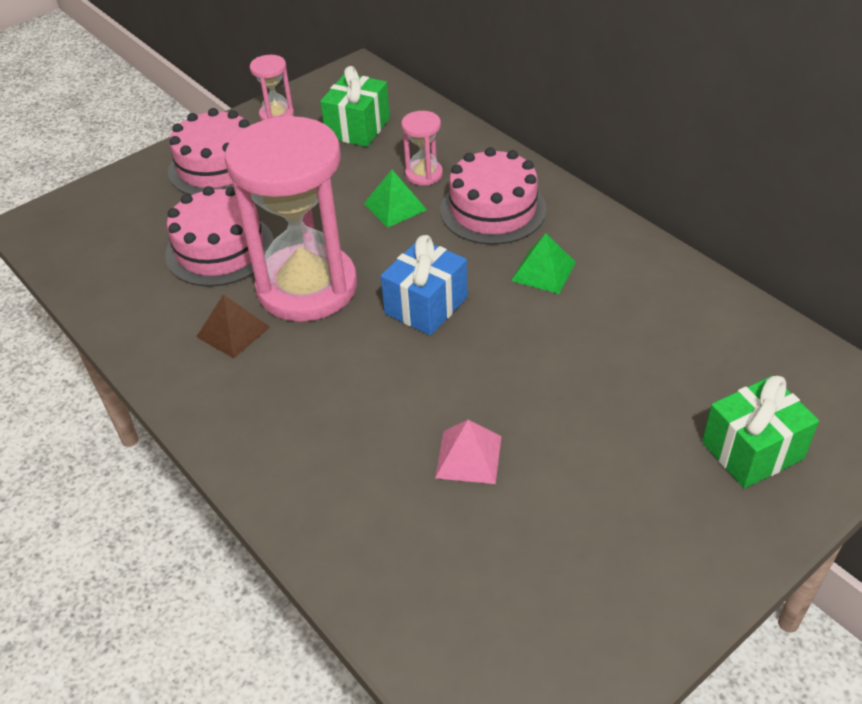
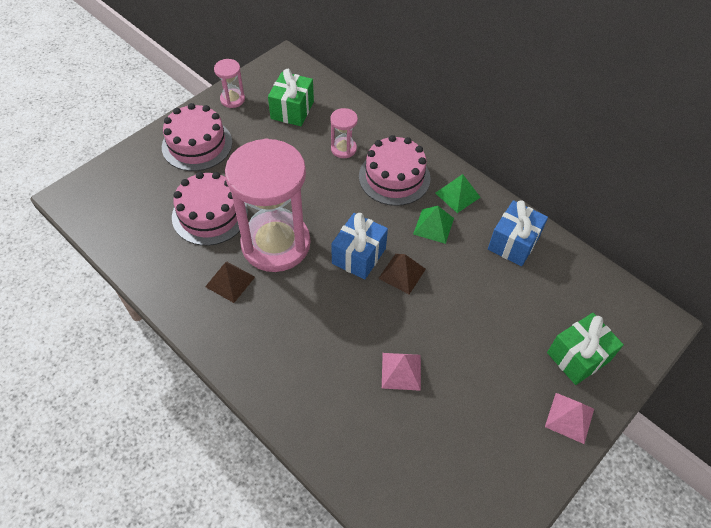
camera: 10 degrees left, 10 degrees up
green pyramid [364,170,427,228] -> green pyramid moved to [435,174,481,213]
none -> brown pyramid [378,254,426,294]
none -> blue gift [488,200,548,266]
none -> pink pyramid [545,393,594,444]

